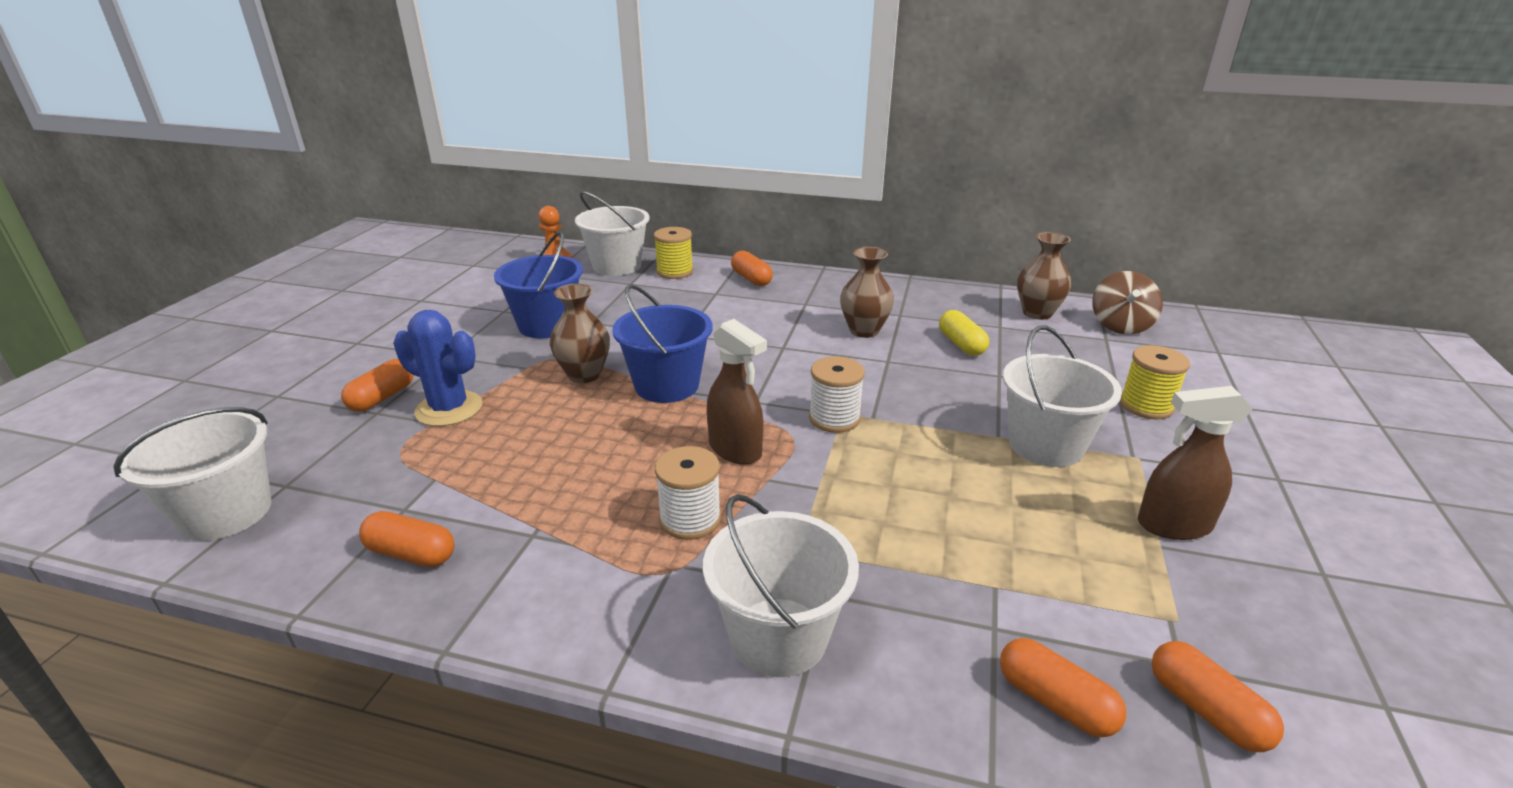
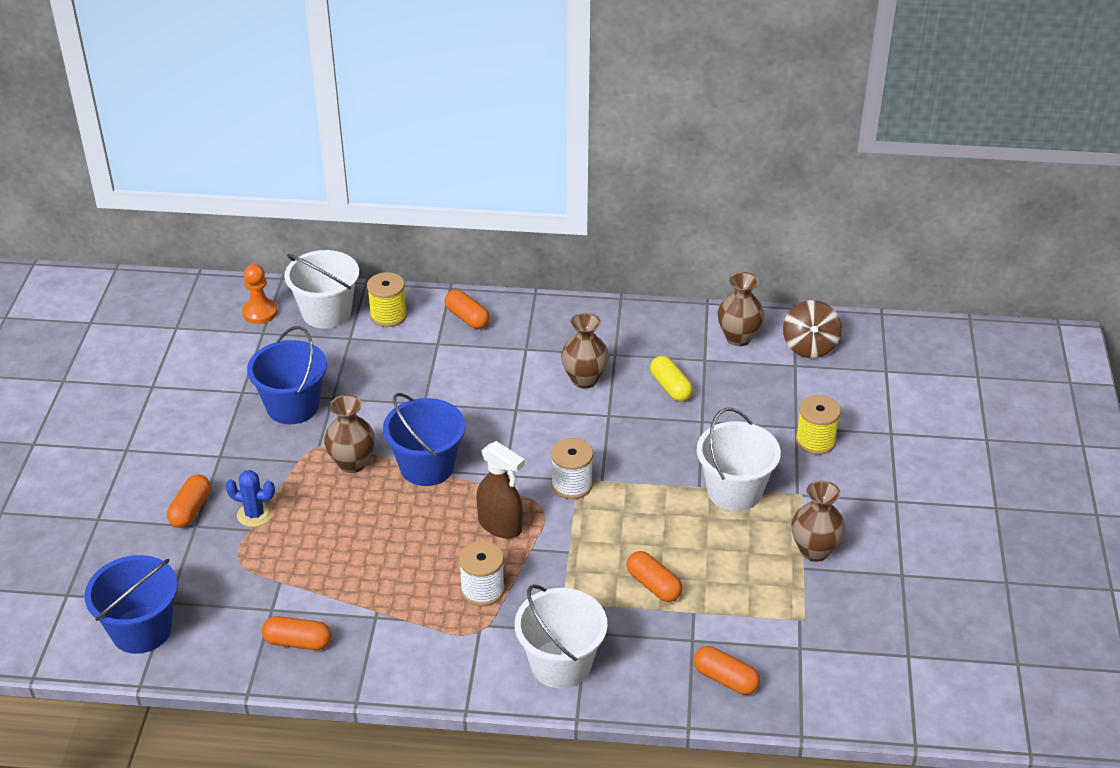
camera: 10 degrees left, 10 degrees up
white bucket [113,407,271,541] -> blue bucket [85,555,178,654]
blue cactus [393,310,483,426] -> blue cactus [225,470,275,527], size x0.66
brown spray bottle [1138,386,1252,540] -> brown vase [792,481,845,562]
orange capsule [1152,641,1284,752] -> orange capsule moved to [627,551,682,602]

